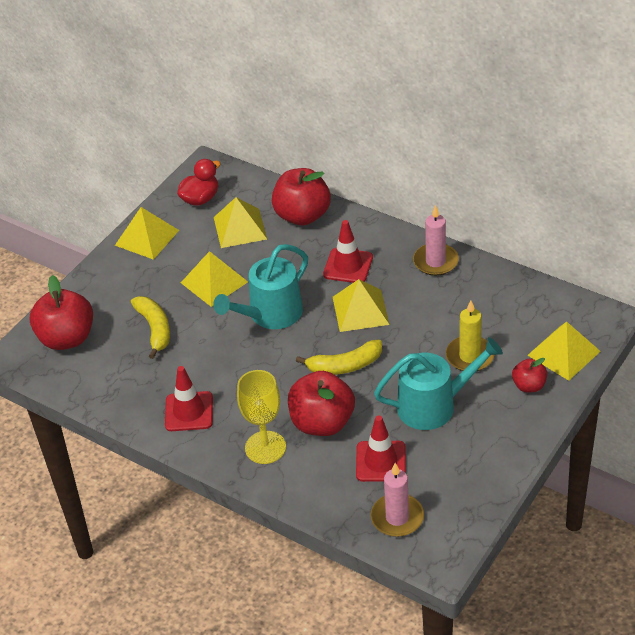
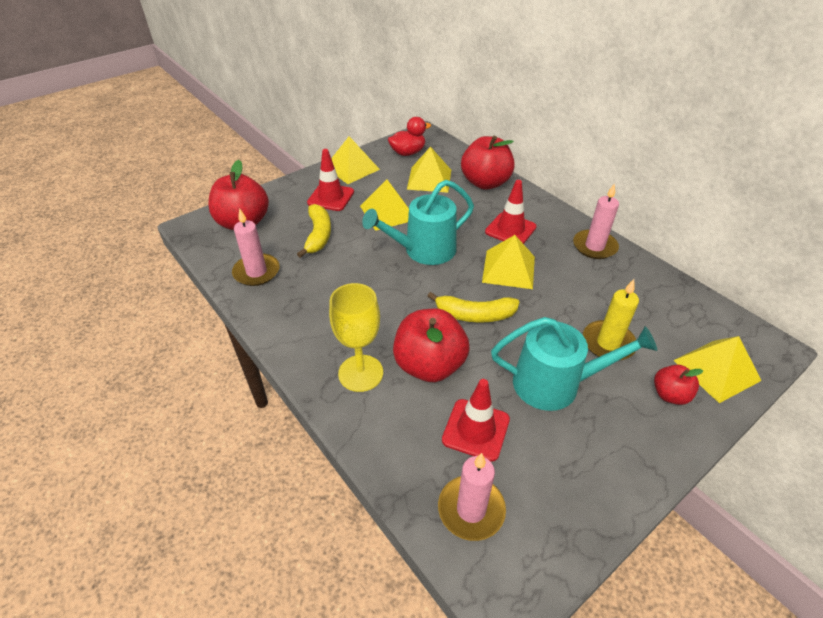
camera: 15 degrees right, 0 degrees up
red traffic cone [165,366,213,431] -> red traffic cone moved to [307,149,354,211]
none -> pink candle [232,208,280,286]

